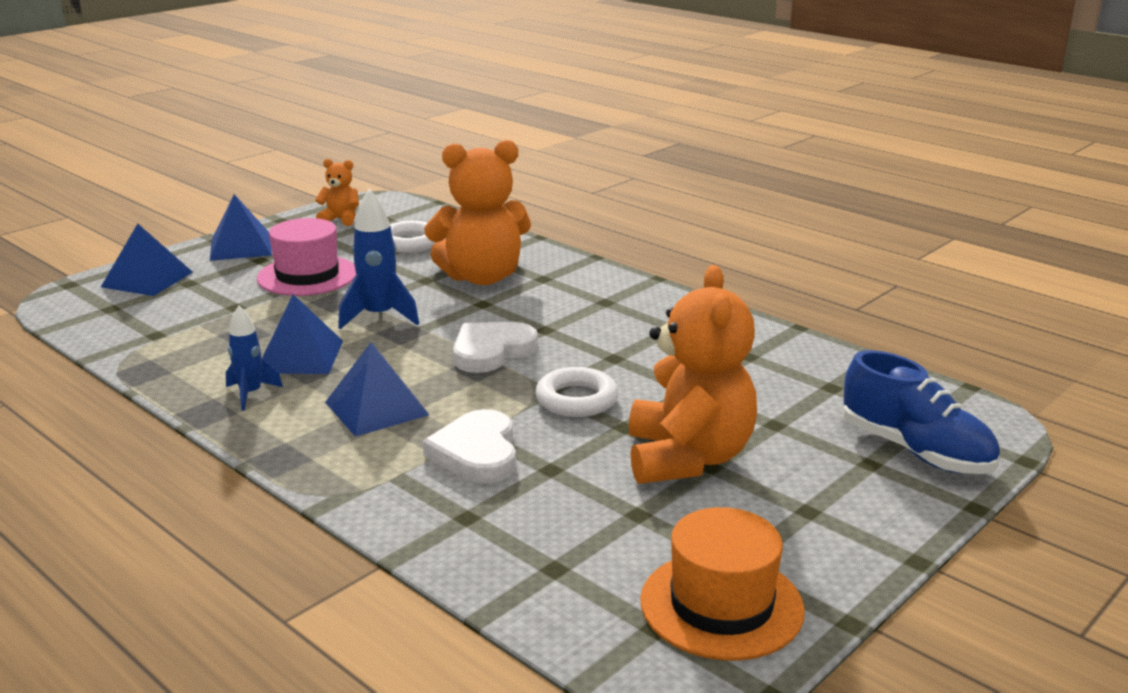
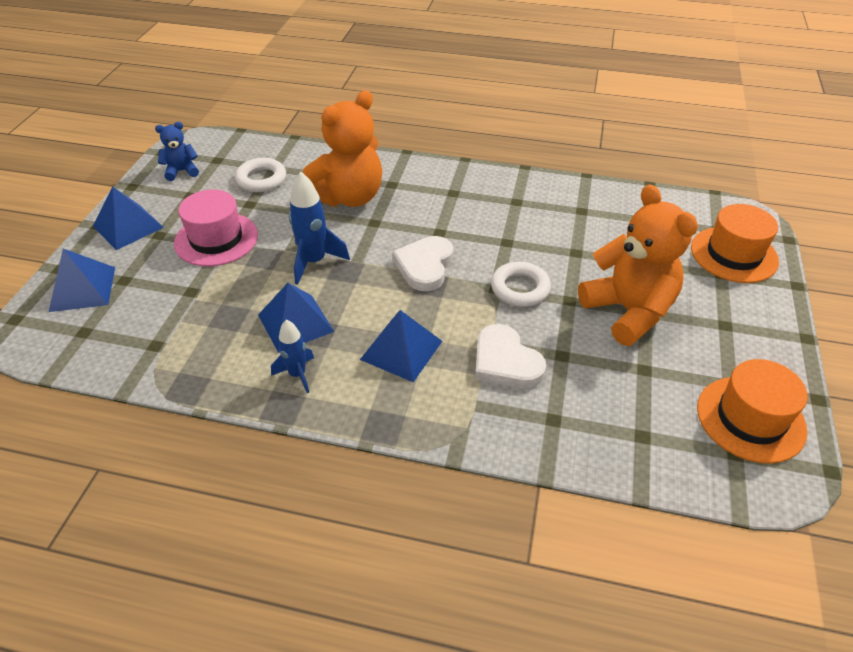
camera: 30 degrees left, 20 degrees up
orange teddy bear [315,159,359,226] -> blue teddy bear [155,122,199,181]
blue shoe [843,350,1000,474] -> orange hat [691,204,779,283]

